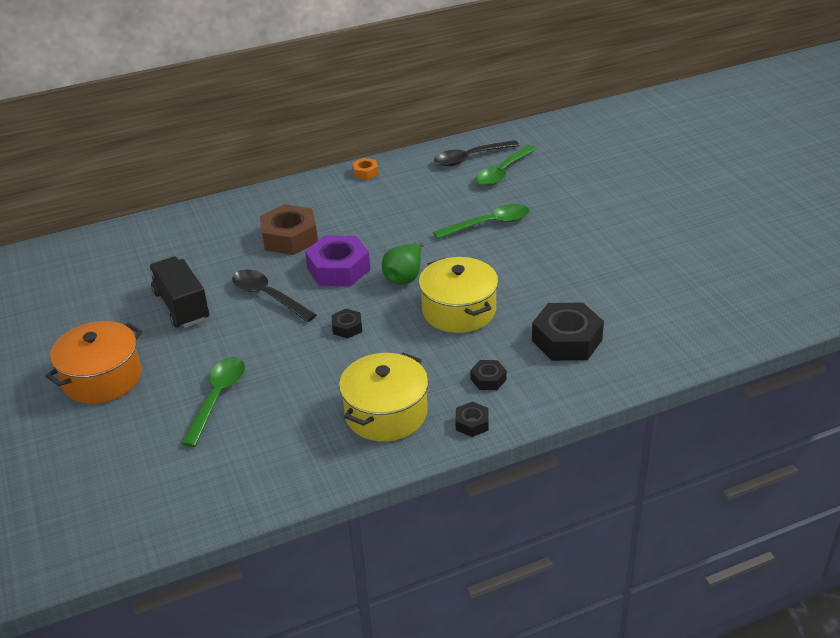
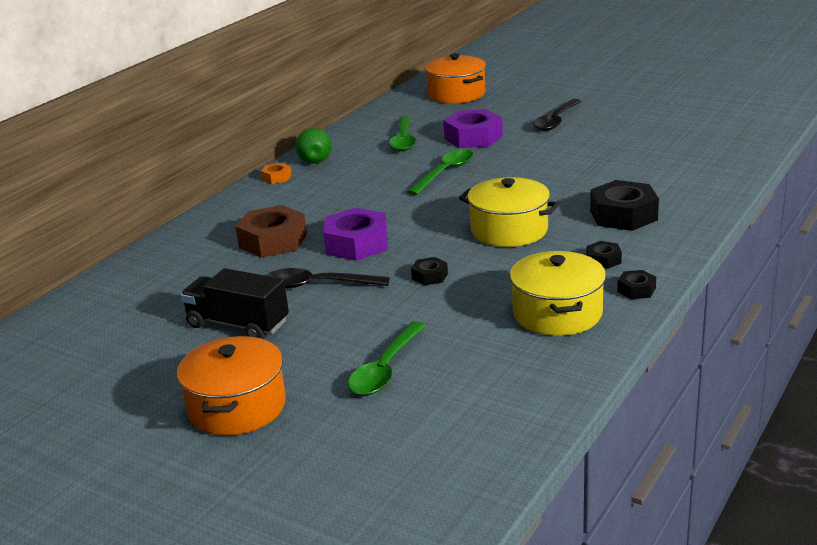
camera: 35 degrees left, 10 degrees down
green spoon [181,357,245,447] -> green spoon turned 135 degrees counterclockwise [348,321,426,395]
green pear [382,243,424,285] -> green pear moved to [296,128,332,164]
black spoon [434,140,519,166] -> black spoon moved to [533,99,582,131]
none -> orange pot [425,53,486,104]
none -> purple nut [444,109,503,148]

